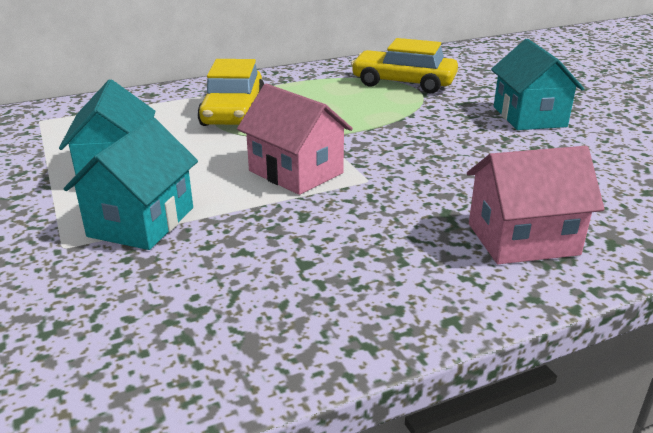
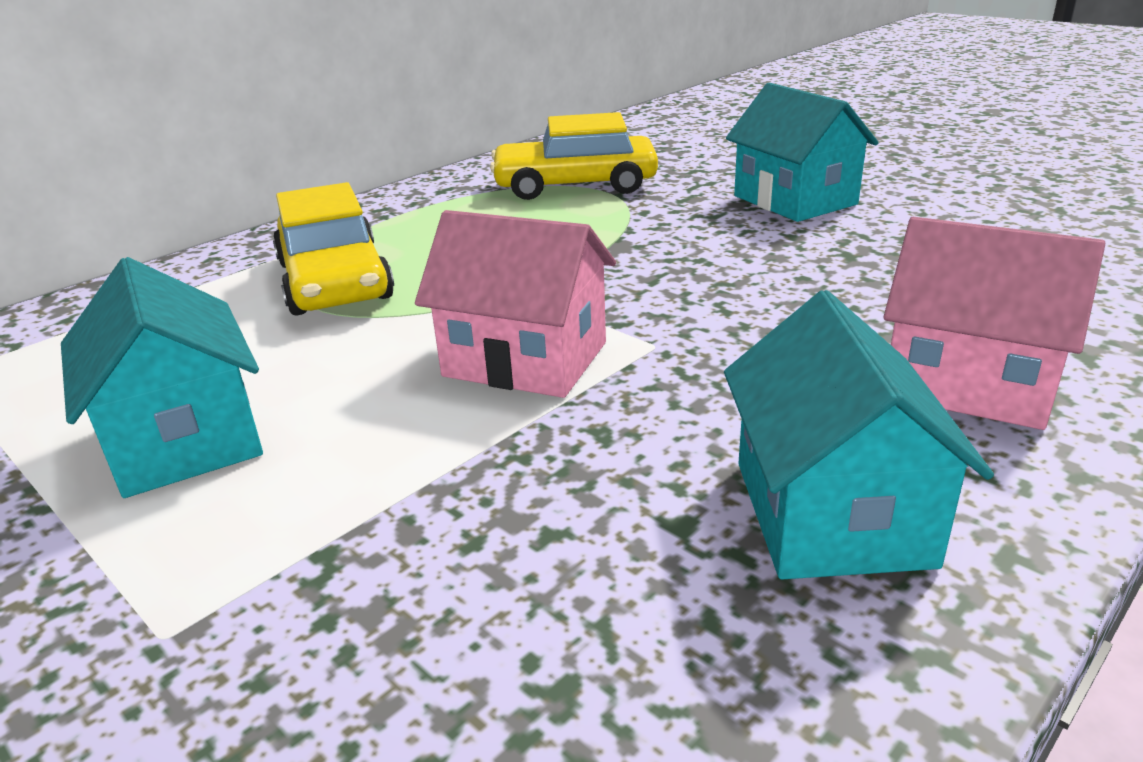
camera: 20 degrees left, 0 degrees up
turquoise house [64,117,198,250] -> turquoise house moved to [724,290,994,579]
pink house [467,146,605,264] -> pink house turned 60 degrees clockwise [884,217,1105,430]

